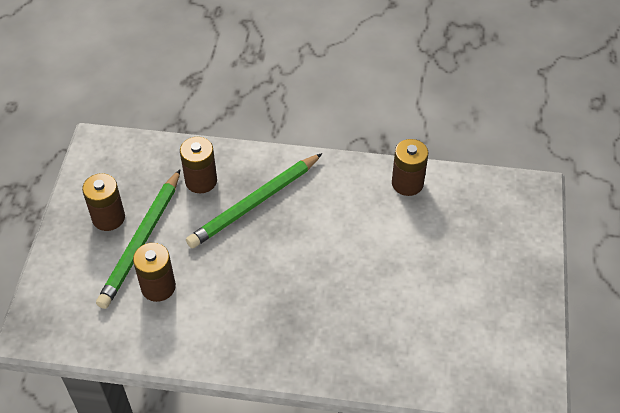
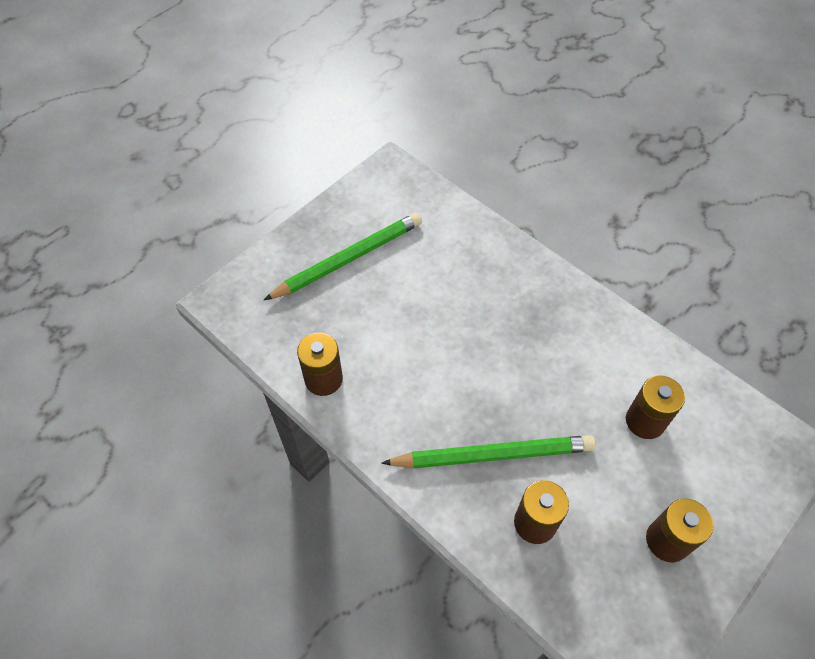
camera: 145 degrees left, 5 degrees up
green pencil [96,170,180,309] -> green pencil moved to [264,213,422,300]

